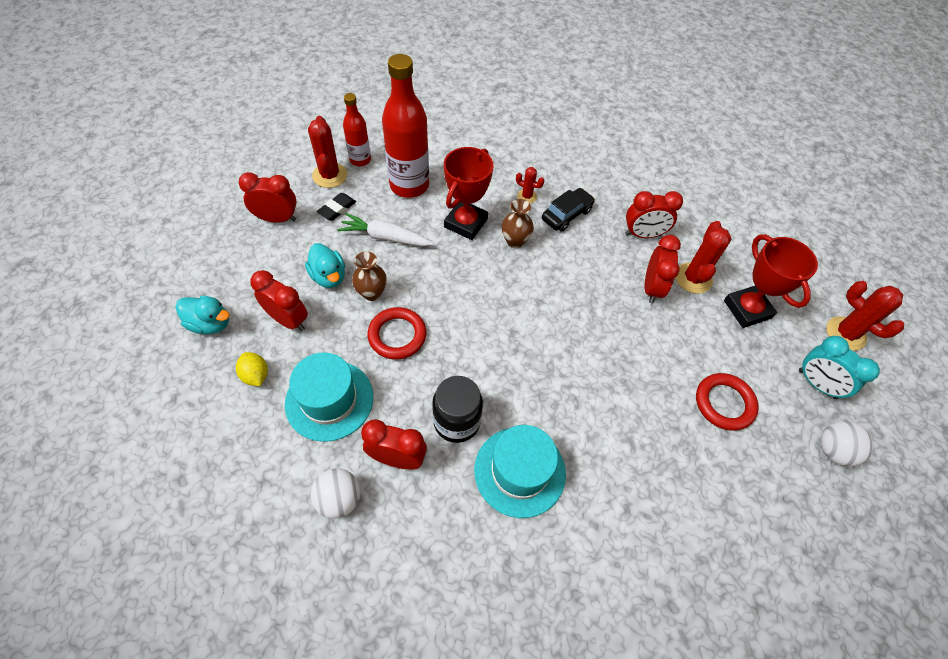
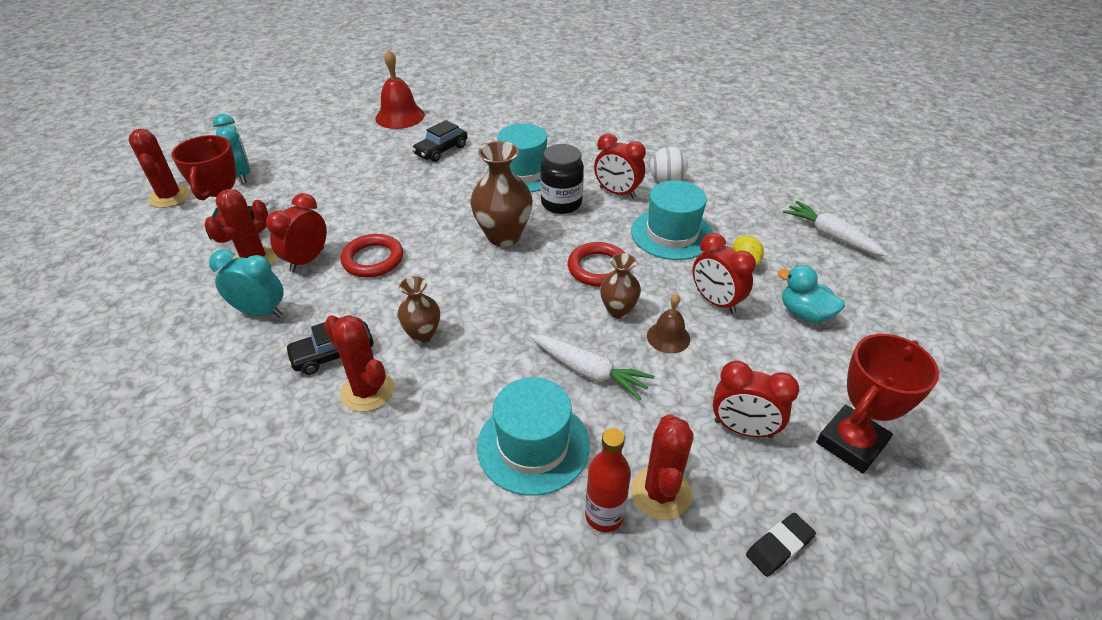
camera: 160 degrees left, 15 degrees down
turquoise duck [305,243,345,288] -> brown bell [647,293,690,354]
black eraser [317,193,356,221] -> black eraser moved to [746,513,816,577]
red bottle [382,54,429,198] -> turquoise hat [477,377,590,496]
red trophy [444,147,493,240] -> red trophy moved to [816,334,939,474]
red cactus [516,167,544,203] -> red cactus [324,315,394,412], size x1.77
red clock [625,191,683,238] -> turquoise clock [209,249,284,317]
red ring [696,373,759,431] -> red ring moved to [340,234,403,278]
white ball [820,421,873,466] -> none
none -> red bell [375,49,425,129]
none -> black car [412,120,468,162]
none -> brown vase [471,141,533,247]
none -> white carrot [783,201,889,256]

